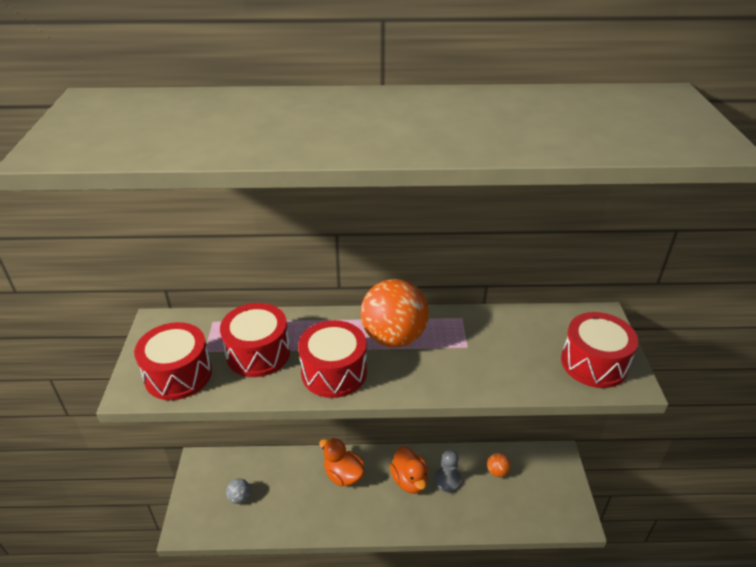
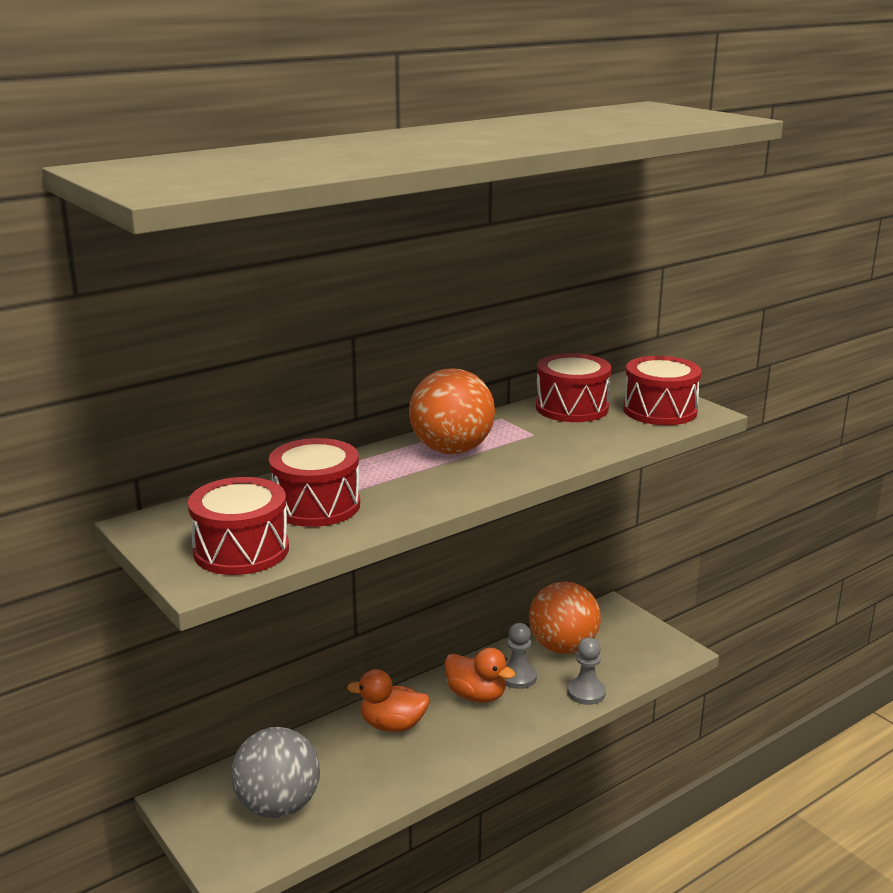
camera: 35 degrees left, 15 degrees down
grey ball [226,479,251,504] -> grey ball [231,727,320,818], size x2.28
red drum [298,320,367,398] -> red drum moved to [536,353,611,422]
orange ball [487,453,511,477] -> orange ball [529,582,601,654], size x2.28
none -> grey pawn [567,638,606,705]

